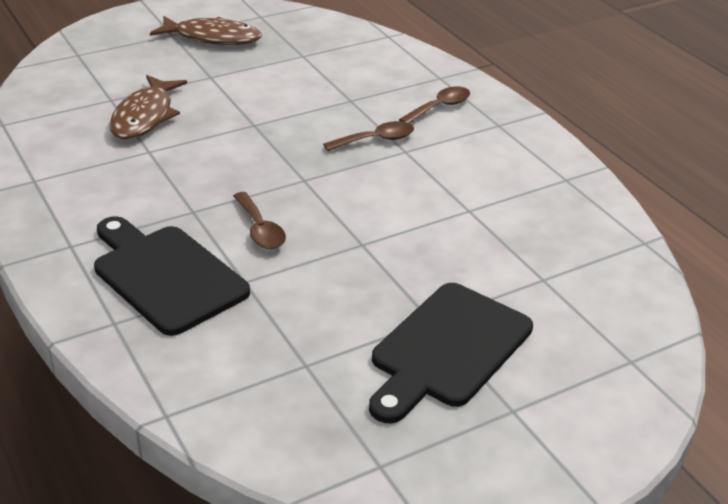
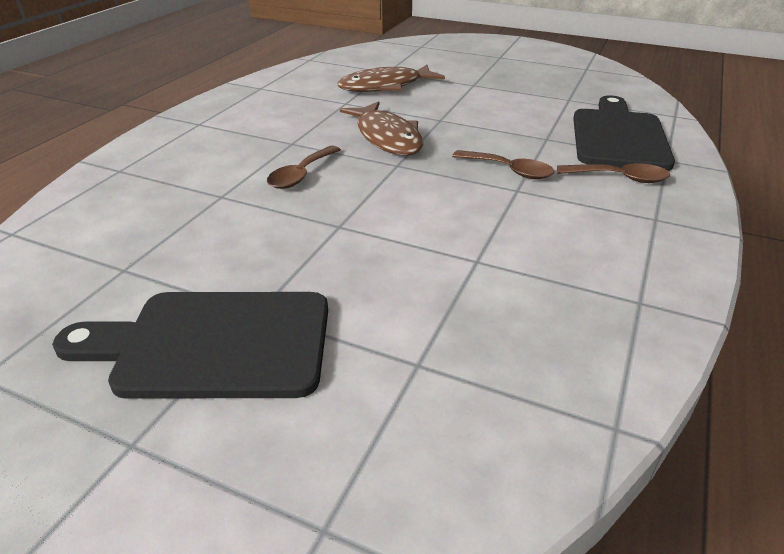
camera: 55 degrees right, 0 degrees up
black cutting board [94,216,250,336] -> black cutting board moved to [573,95,675,171]
brown fish [150,16,262,45] -> brown fish moved to [340,101,423,156]

